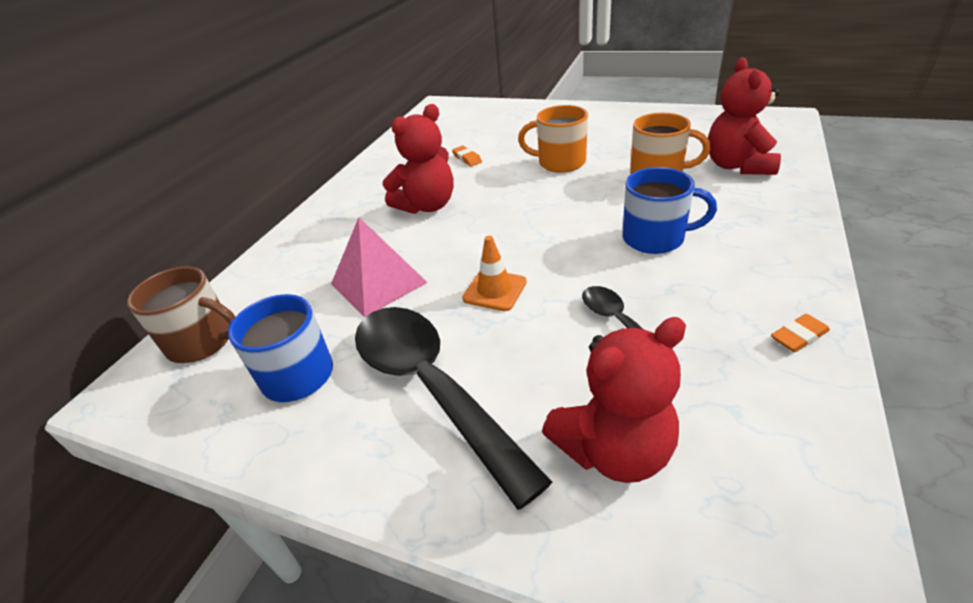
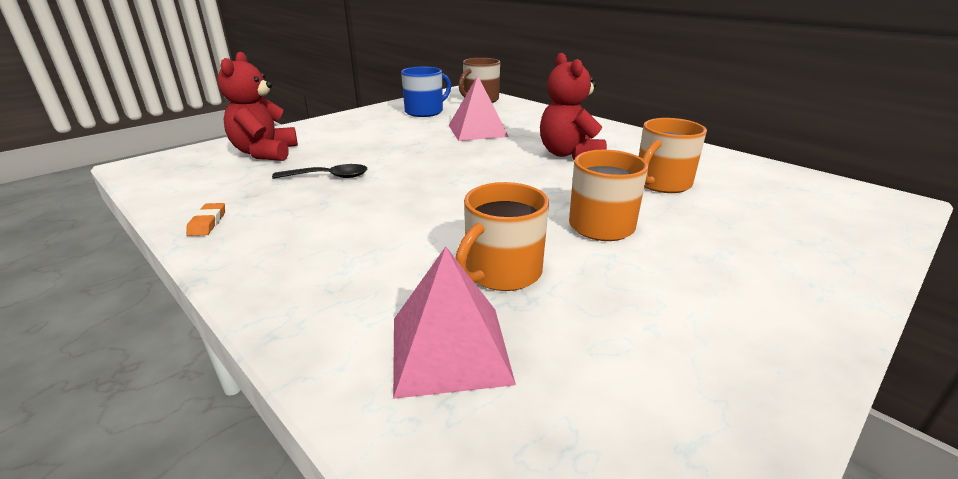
camera: 110 degrees right, 10 degrees down
black spoon [355,307,552,510] -> none
orange eraser [452,146,482,167] -> orange mug [639,118,707,193]
orange traffic cone [462,236,527,311] -> none
blue mug [622,167,717,254] -> none
red teddy bear [708,57,781,175] -> pink pyramid [393,247,516,399]

